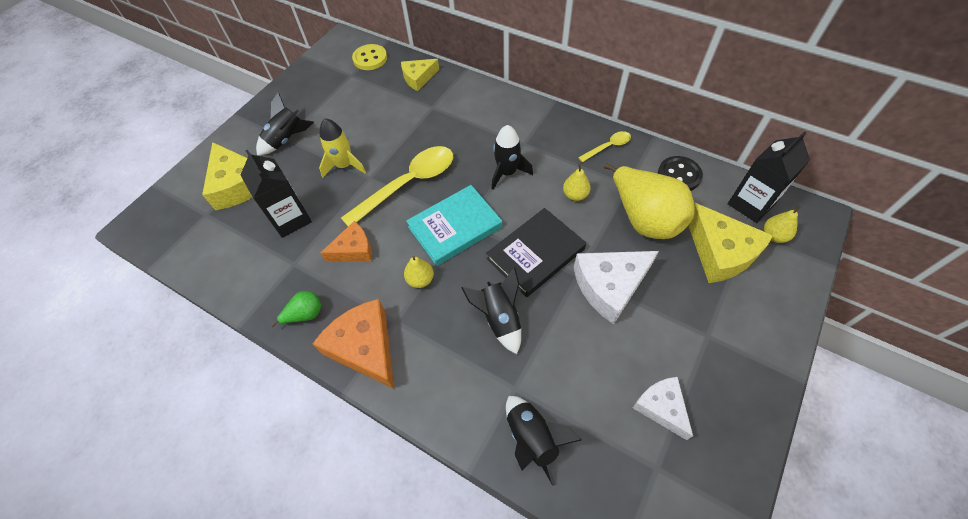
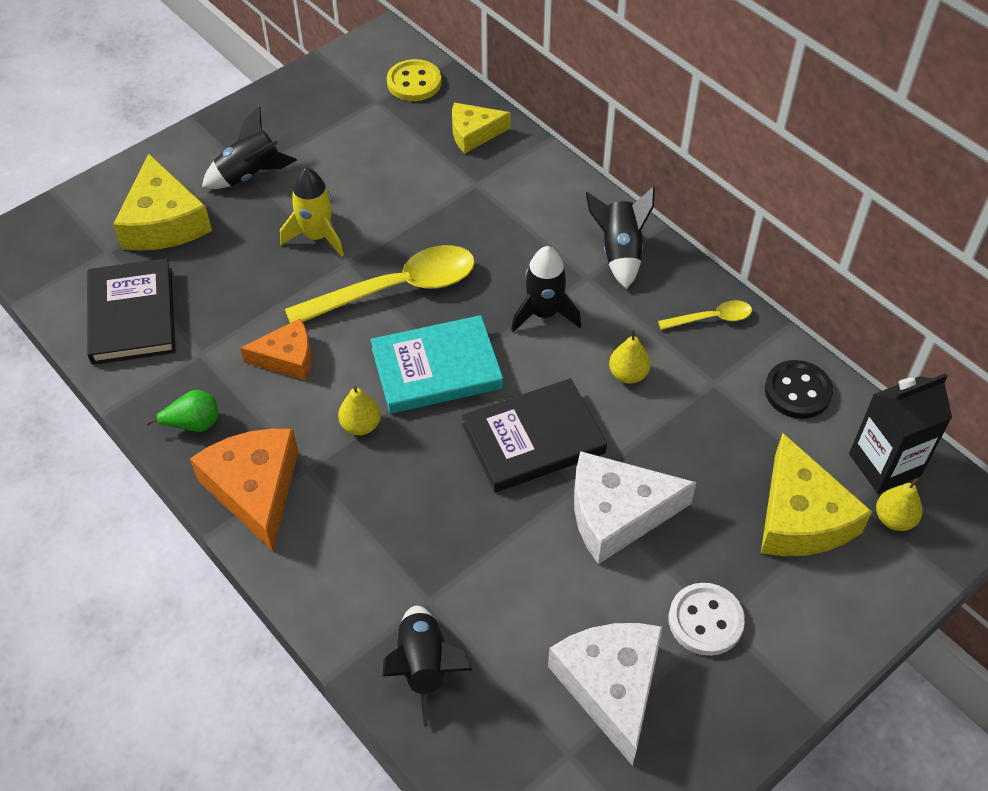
camera: 15 degrees right, 5 degrees down
black carton [241,150,312,238] -> none
black rocket [462,268,521,354] -> black rocket moved to [586,187,655,289]
yellow pear [604,163,695,239] -> none
white cheese [633,377,693,440] -> white cheese [548,623,663,766], size x1.61
none -> black book [87,258,176,365]
none -> white button [669,583,745,656]

